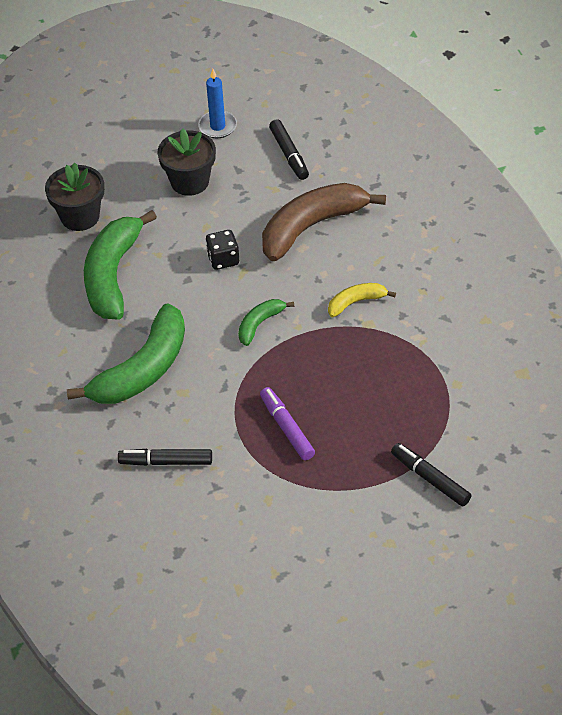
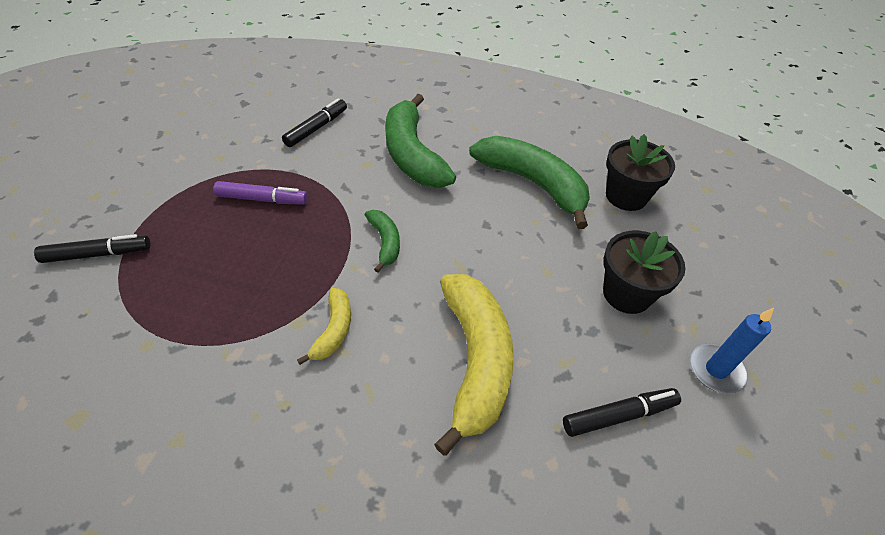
camera: 120 degrees right, 0 degrees up
black dice [206,230,239,270] -> none
brown banana [262,183,386,261] -> yellow banana [434,274,514,456]
black marker [269,119,309,180] -> black marker turned 150 degrees clockwise [563,388,681,437]

